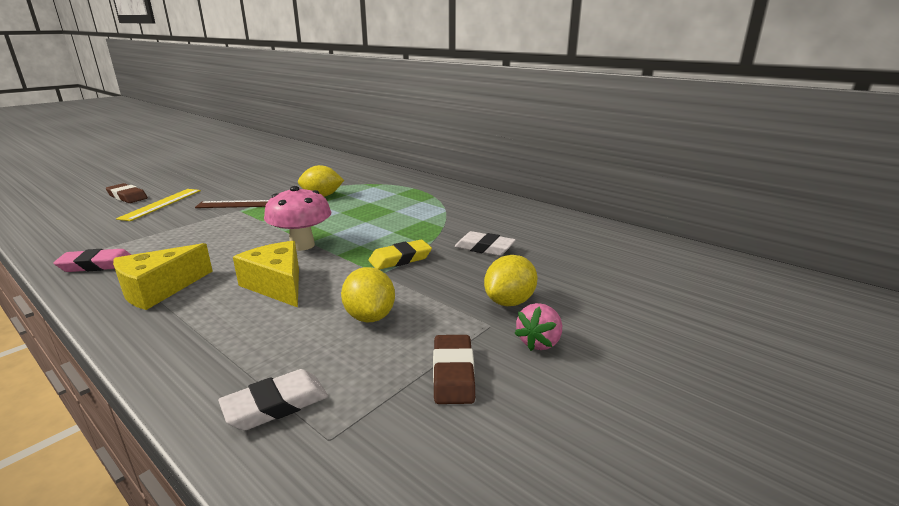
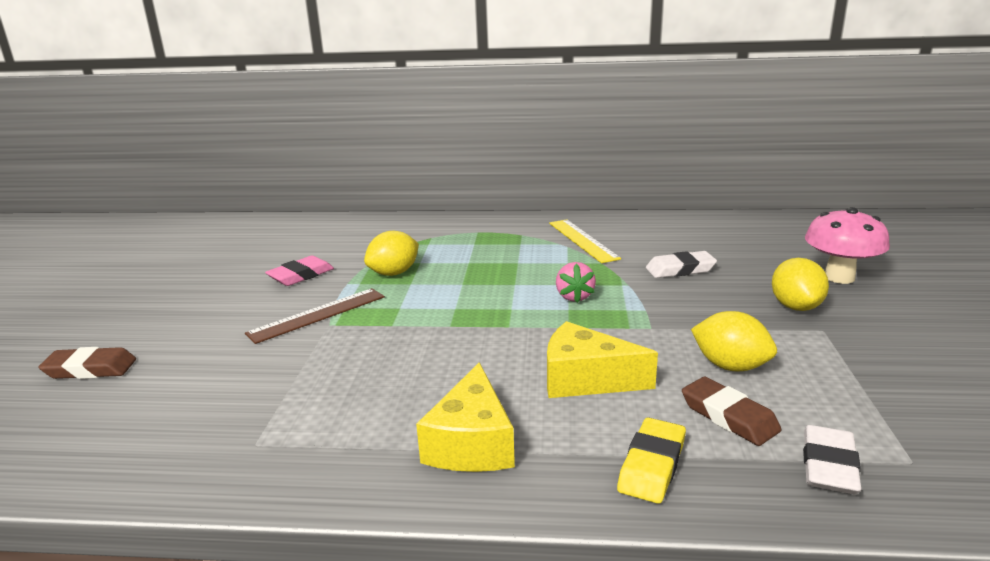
camera: 35 degrees left, 0 degrees up
pink eraser [53,249,131,272] -> pink eraser moved to [265,256,334,286]
yellow ruler [116,189,201,221] -> yellow ruler moved to [549,219,621,263]
pink mushroom [264,186,331,251] -> pink mushroom moved to [805,207,890,284]
yellow eraser [369,240,432,270] -> yellow eraser moved to [617,417,686,504]
brown eraser [433,335,475,404] -> brown eraser moved to [682,377,782,446]
pink strawberry [514,303,562,351] -> pink strawberry moved to [556,262,596,303]

